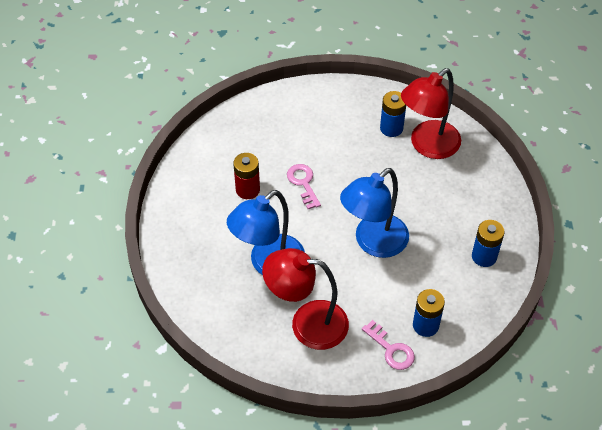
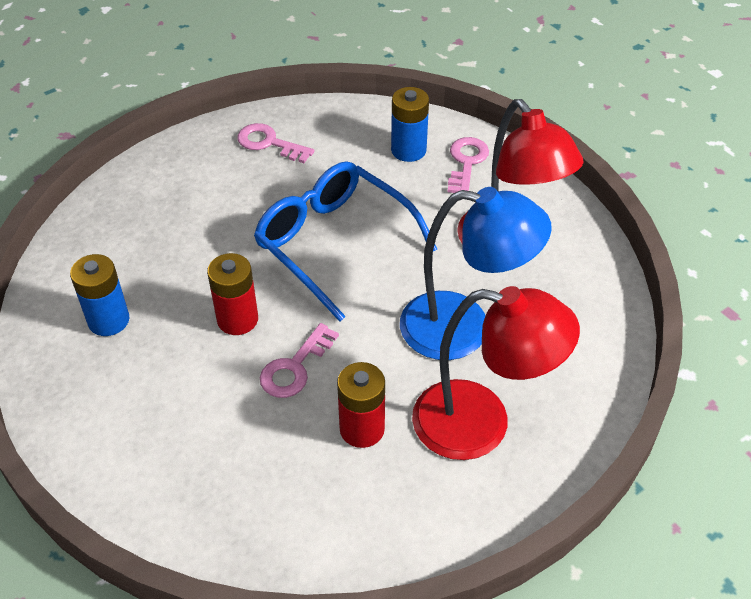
camera: 125 degrees left, 5 degrees down
blue lamp [340,168,409,258] -> blue glasses [254,161,438,322]
red lamp [401,68,461,159] -> red lamp moved to [412,286,580,460]
blue battery [472,220,505,267] -> pink key [237,123,315,163]
none -> red battery [207,253,258,335]

